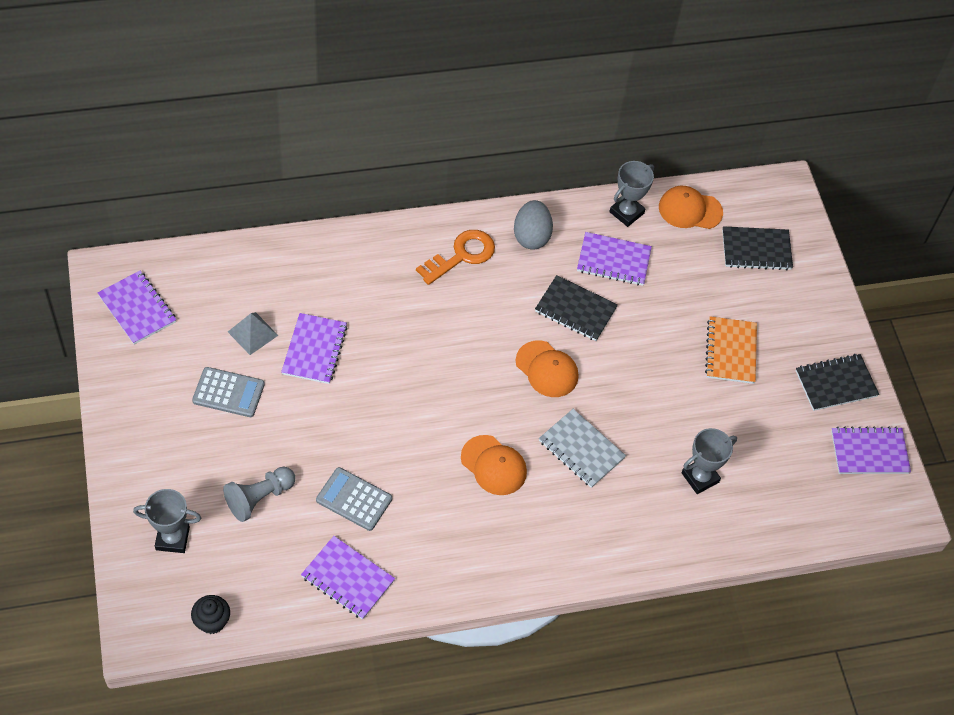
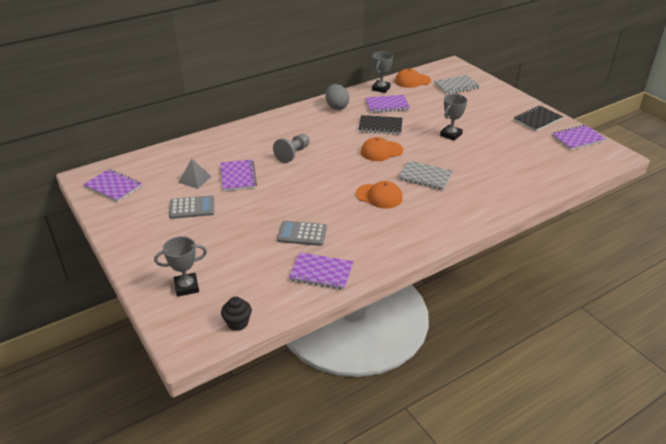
camera: 15 degrees left, 20 degrees down
grey pawn [223,467,295,522] -> grey pawn moved to [273,134,310,163]
orange key [416,230,495,285] -> none
orange cap [515,340,579,397] -> orange cap turned 135 degrees clockwise [361,137,403,161]
grey trophy [681,428,737,494] -> grey trophy moved to [440,94,467,141]
orange notebook [705,316,757,384] -> none
black notebook [722,226,793,270] -> grey notebook [434,75,480,95]

